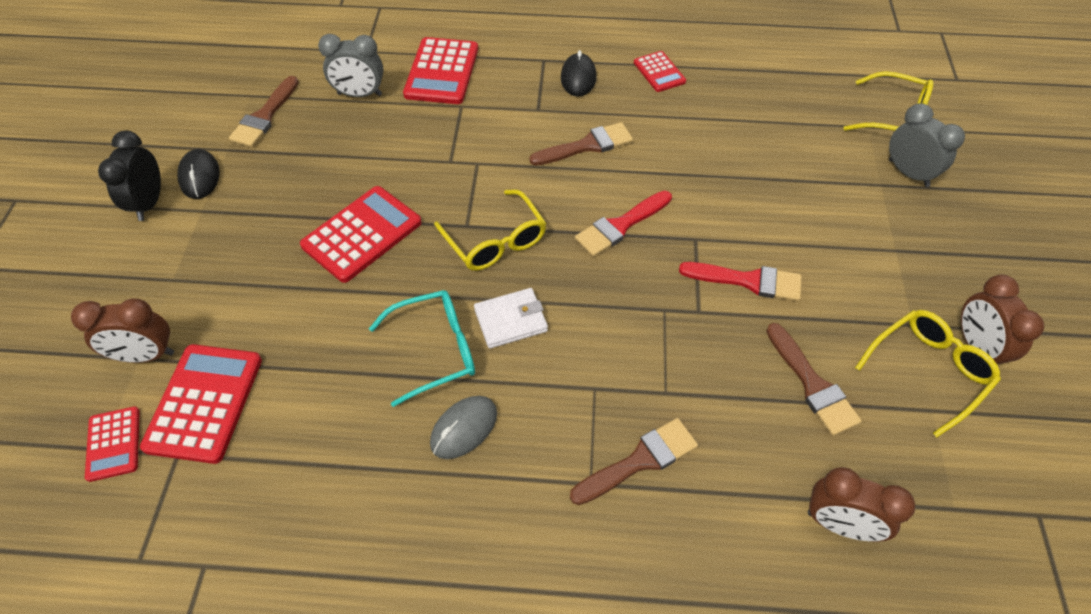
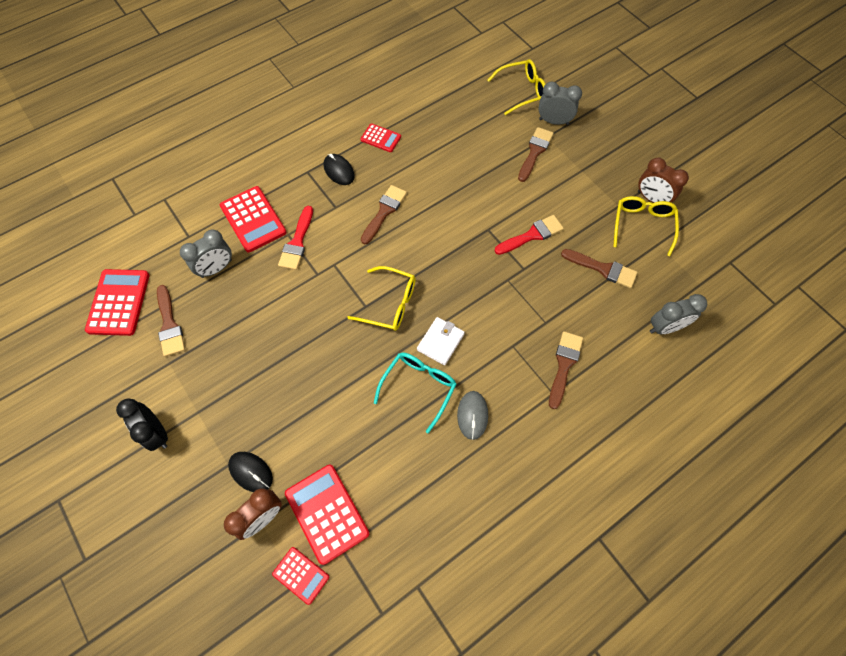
camera: 40 degrees left, 10 degrees up
black mouse [177,149,220,199] -> black mouse moved to [228,452,273,492]
red calculator [300,186,422,283] -> red calculator moved to [85,269,149,336]
red brush [575,191,672,257] -> red brush moved to [278,206,313,270]
brown clock [808,467,915,542] -> grey clock [650,294,708,334]
none -> brown brush [518,127,554,182]

